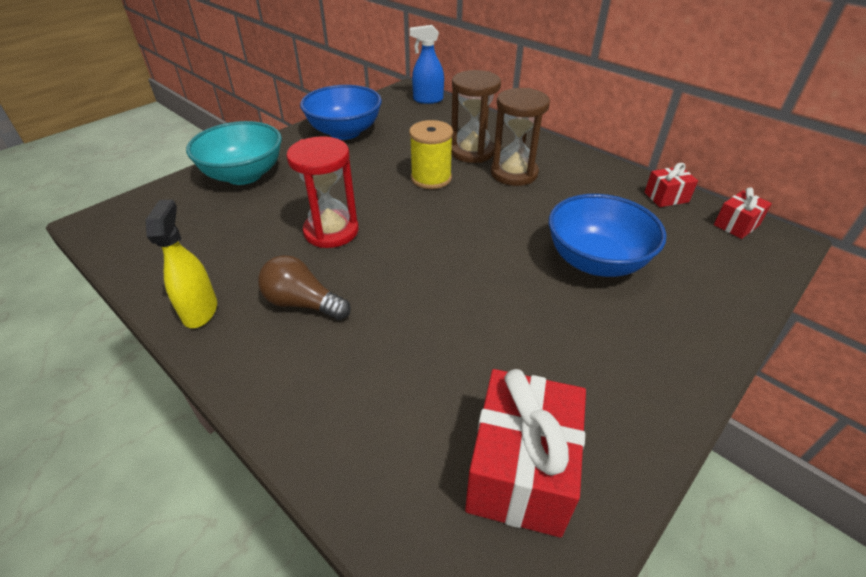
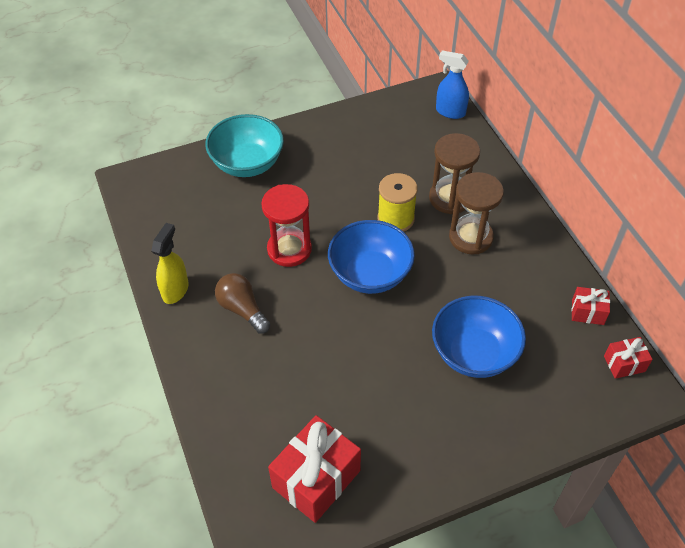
camera: 25 degrees right, 10 degrees up
blue bowl [300,85,382,140] -> blue bowl moved to [328,220,415,294]

